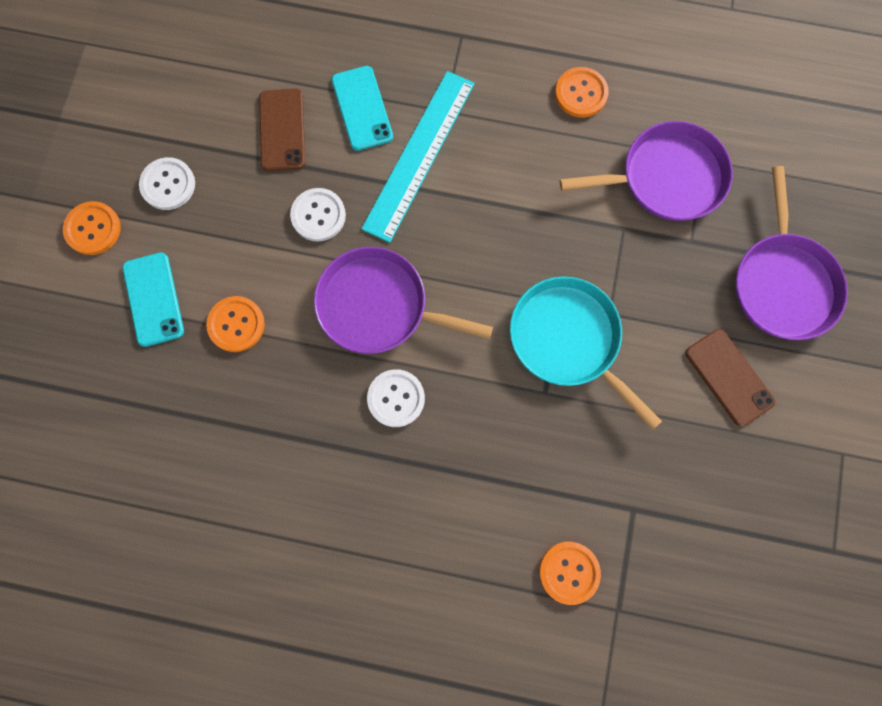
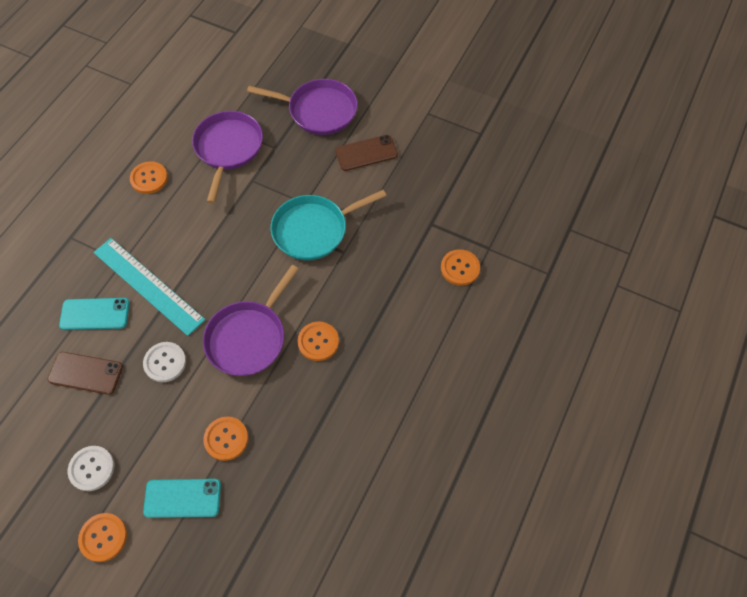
camera: 75 degrees left, 15 degrees down
white button [367,369,425,427] -> orange button [298,322,339,361]

